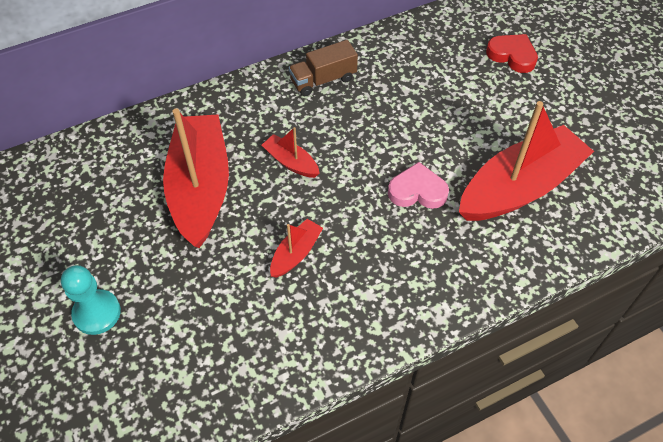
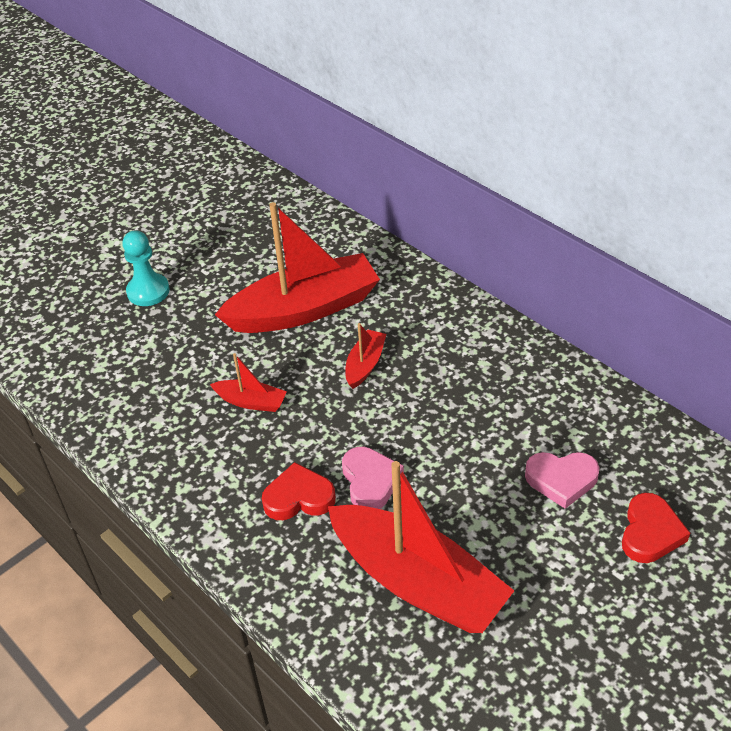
camera: 75 degrees right, 10 degrees down
brown truck [289,40,358,96] -> none
none -> red heart [262,462,336,520]
none -> pink heart [525,452,600,509]

